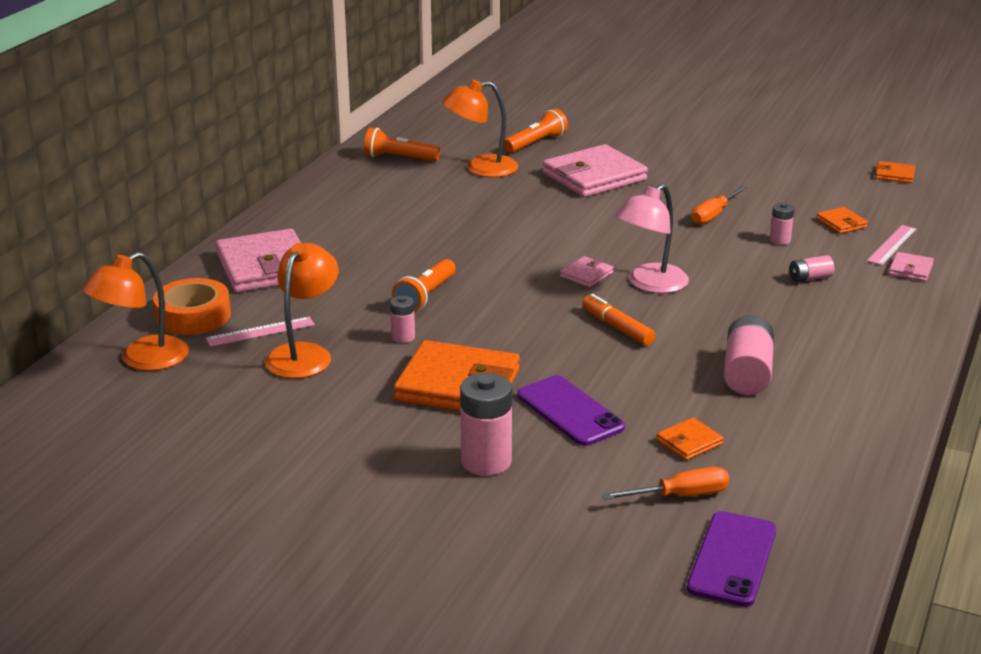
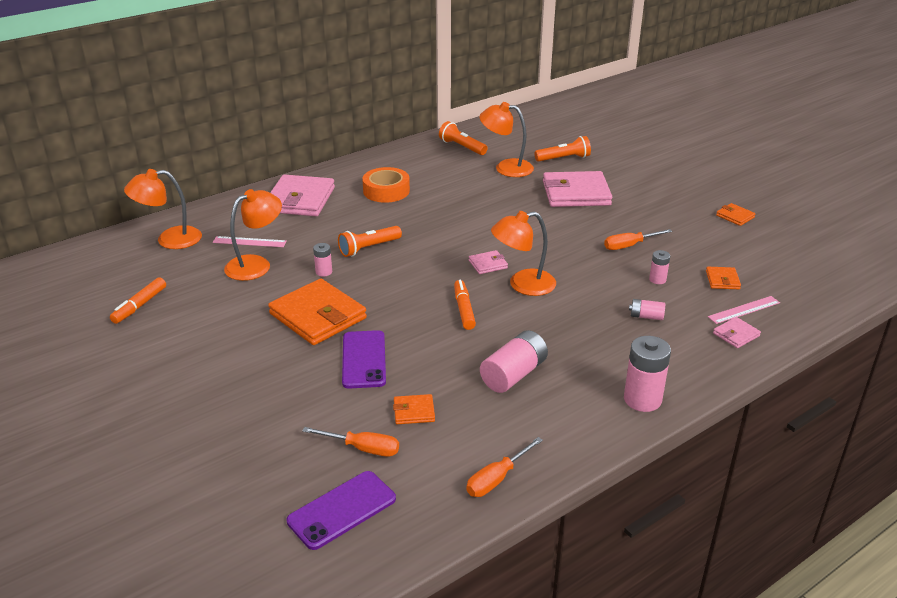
camera: 30 degrees right, 5 degrees up
orange tape [153,278,231,335] -> orange tape moved to [362,167,410,203]
pink battery [460,373,512,476] -> pink battery moved to [624,336,671,412]
pink lamp [615,184,689,293] -> orange lamp [491,211,556,296]
orange wallet [875,161,915,183] -> orange wallet moved to [716,203,756,226]
none -> orange marker [110,277,166,324]
none -> orange screwdriver [466,437,543,497]

